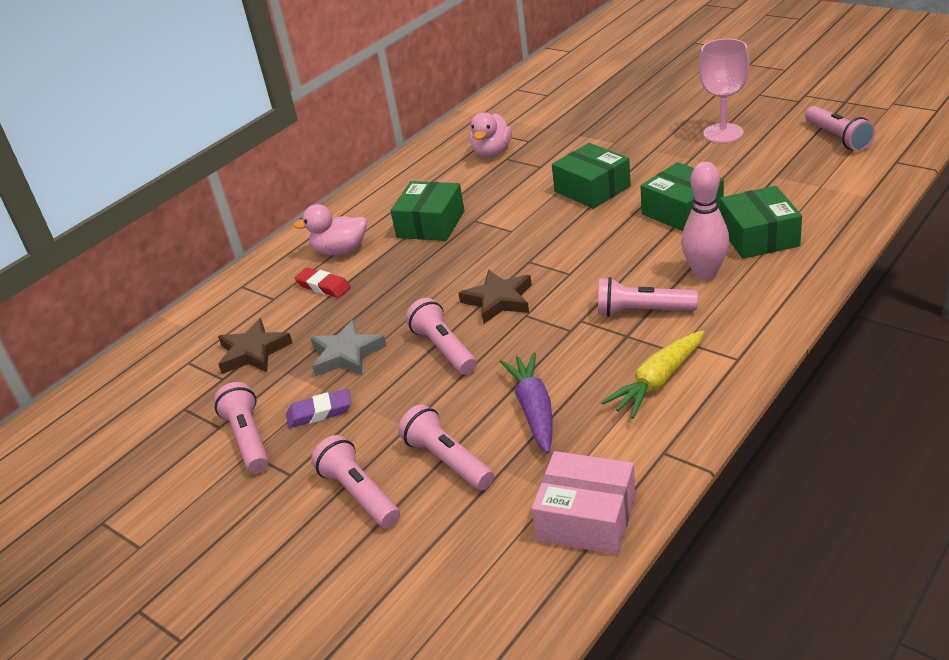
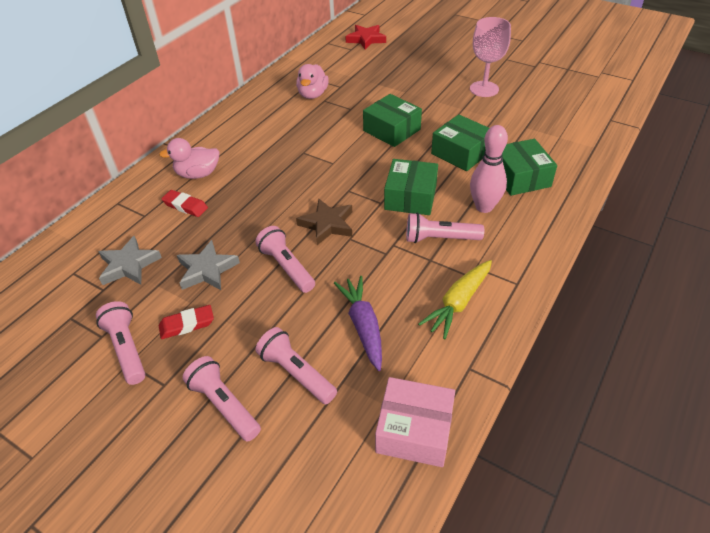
camera: 10 degrees left, 10 degrees up
brown star [218,318,292,374] -> grey star [98,236,162,285]
purple eraser [286,389,351,428] -> red eraser [159,305,214,339]
green box [390,181,465,241] -> green box moved to [384,159,438,215]
pink flashlight [805,106,875,151] -> none
none -> red star [345,25,386,50]

